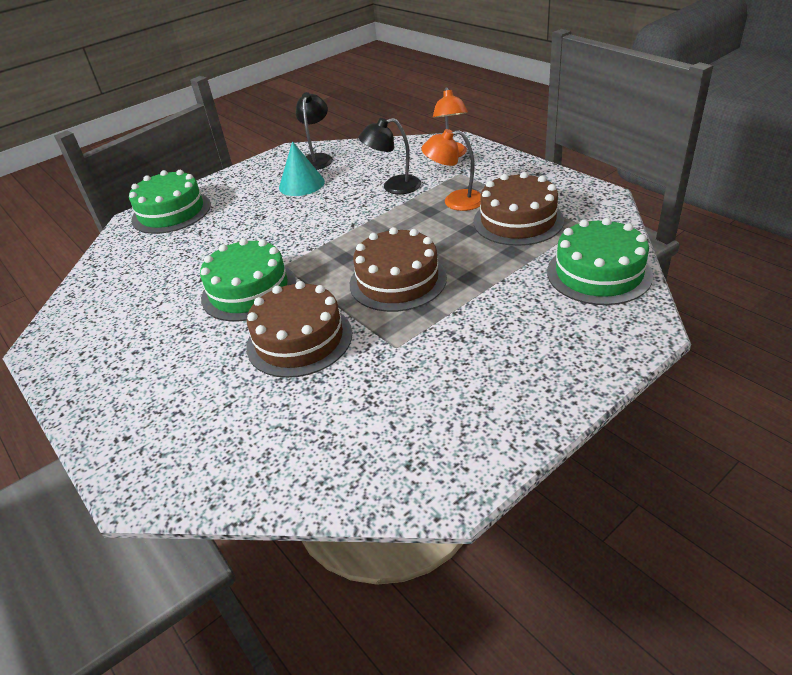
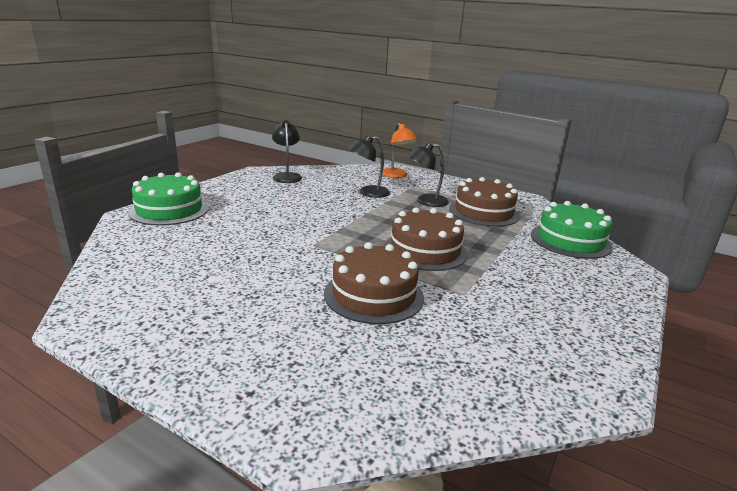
camera: 25 degrees left, 15 degrees down
green cake [200,238,297,322] -> none
turquoise cone [279,141,325,196] -> none
orange lamp [421,129,481,211] -> black lamp [407,143,449,207]

